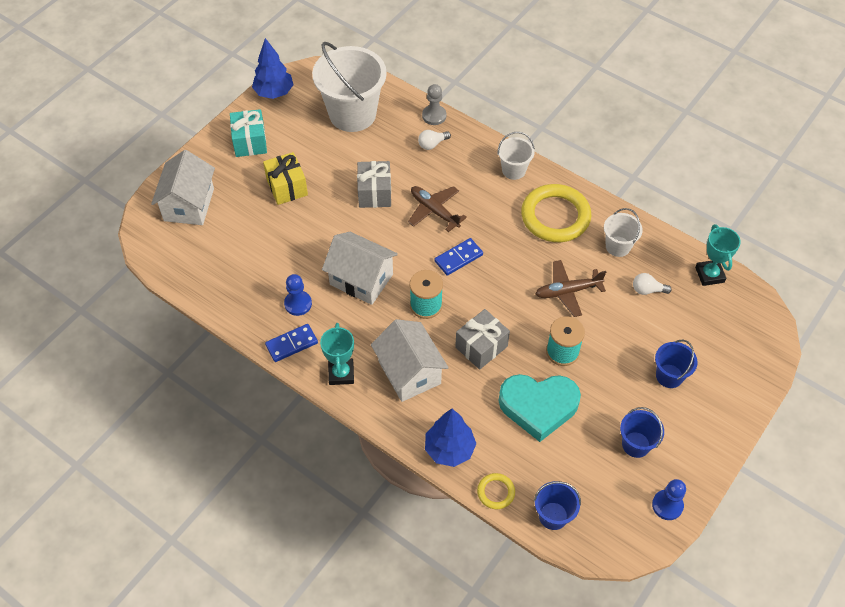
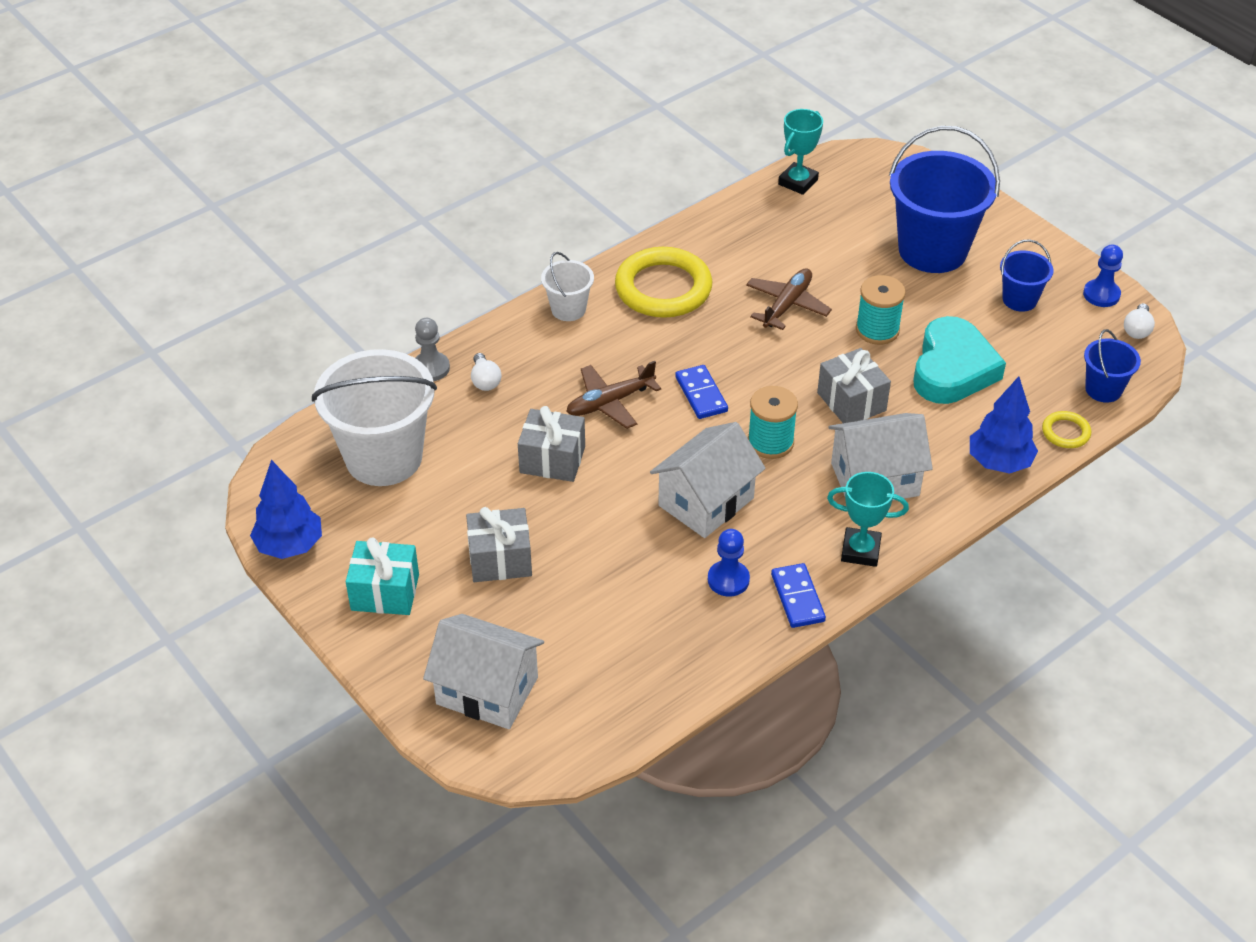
camera: 75 degrees left, 10 degrees down
yellow gift [263,152,308,205] -> grey gift [466,507,532,582]
brown plane [535,260,606,317] -> brown plane turned 150 degrees counterclockwise [746,268,832,330]
white bucket [604,208,643,257] -> none
white light bulb [633,273,672,295] -> white light bulb moved to [1124,303,1155,339]
blue bucket [655,340,698,388] -> blue bucket [889,126,1000,273], size x2.05
turquoise trophy [695,224,741,286] -> turquoise trophy turned 60 degrees counterclockwise [778,109,823,195]

